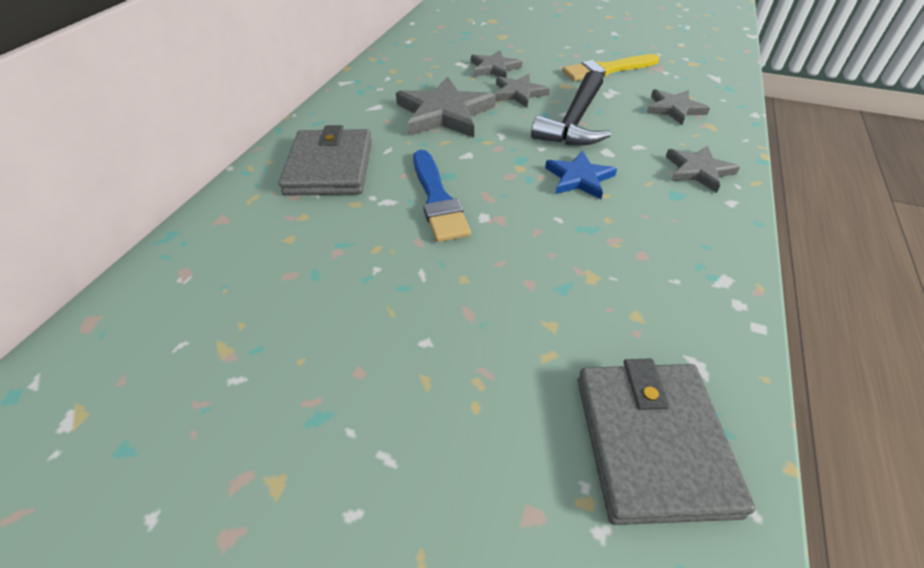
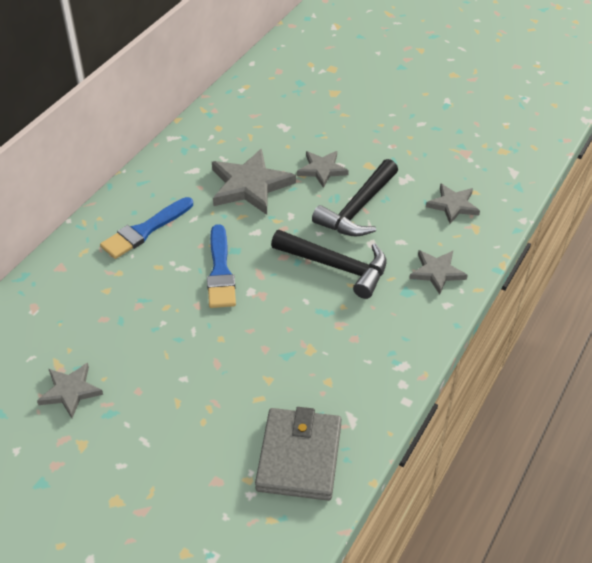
camera: 10 degrees right, 0 degrees up
grey wallet [279,125,372,196] -> blue brush [100,197,193,259]
grey star [471,50,522,78] -> grey star moved to [37,363,103,418]
blue star [545,151,617,199] -> black hammer [271,230,386,299]
yellow brush [562,54,659,81] -> none

